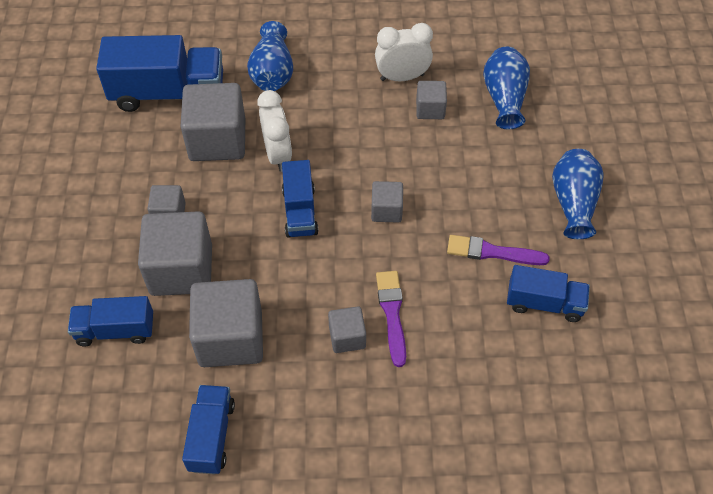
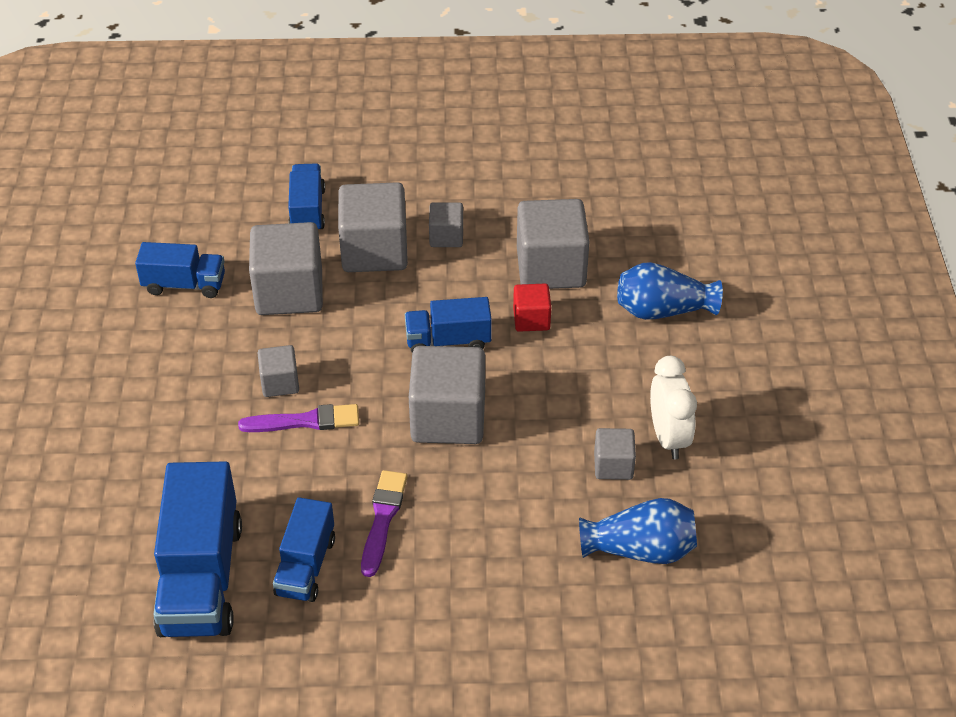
camera: 90 degrees right, 10 degrees down
blue truck [96,35,223,112] -> blue truck moved to [153,461,242,637]
white clock [257,90,292,172] -> red cube [513,284,551,332]
grey cube [371,181,403,223] -> grey cube [409,346,485,444], size x1.93
blue vase [552,149,604,239] -> none

